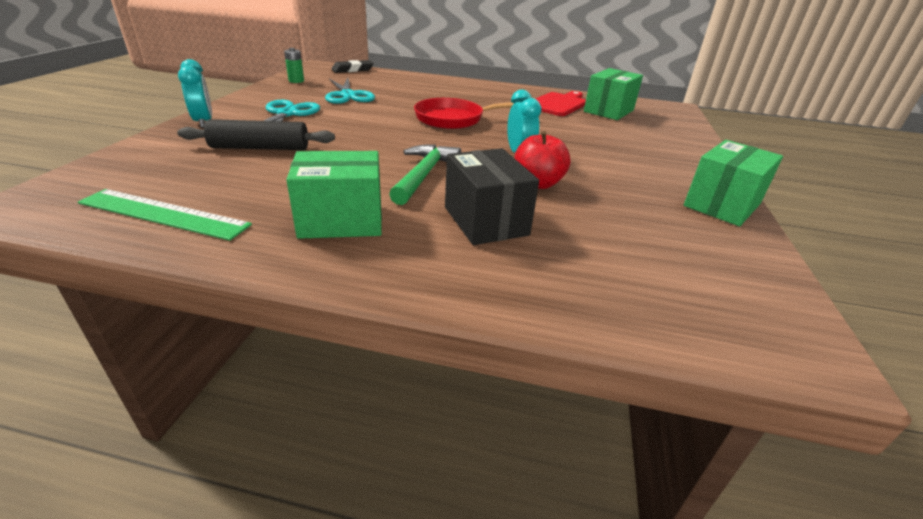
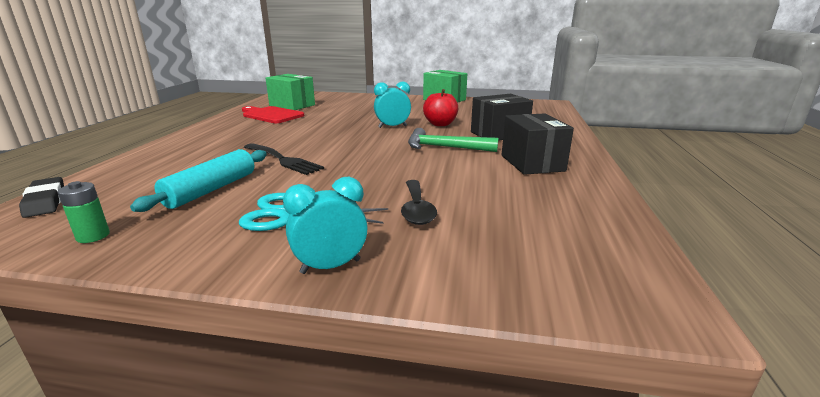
camera: 90 degrees left, 10 degrees down
green ruler [78,189,252,241] -> none
black rolling pin [177,119,335,150] -> black spoon [401,180,437,225]
green box [286,151,382,239] -> black box [502,113,574,175]
turquoise scissors [325,78,375,104] -> turquoise rolling pin [130,149,267,212]
red pan [414,98,514,129] -> none
none -> black fork [244,143,324,175]

